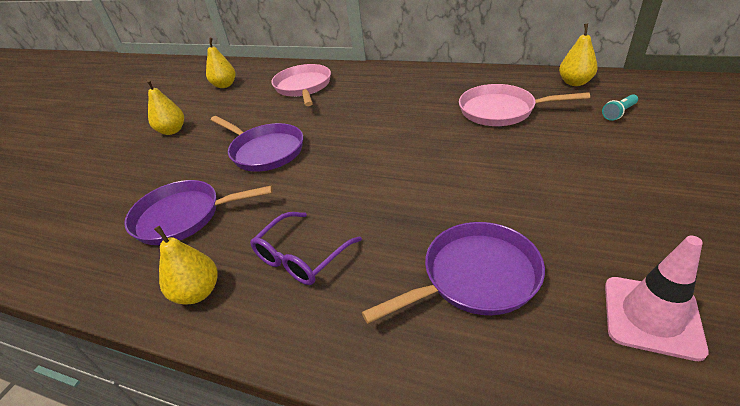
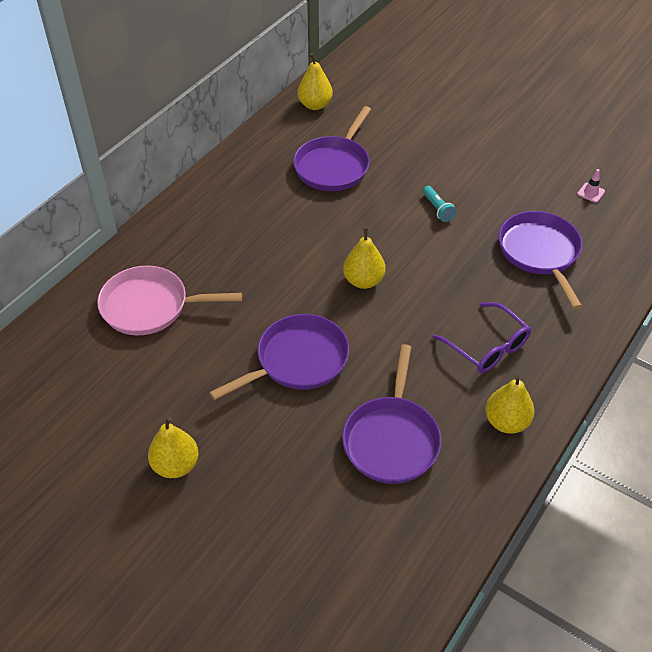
camera: 80 degrees left, 10 degrees up
yellow pear [206,38,235,88] -> yellow pear moved to [343,227,386,289]
pink pan [459,84,590,126] -> purple pan [293,106,371,191]
turquoise flashlight [602,94,638,121] -> turquoise flashlight moved to [423,186,456,222]
pink traffic cone [605,236,709,361] -> pink traffic cone [577,169,605,203], size x0.45

